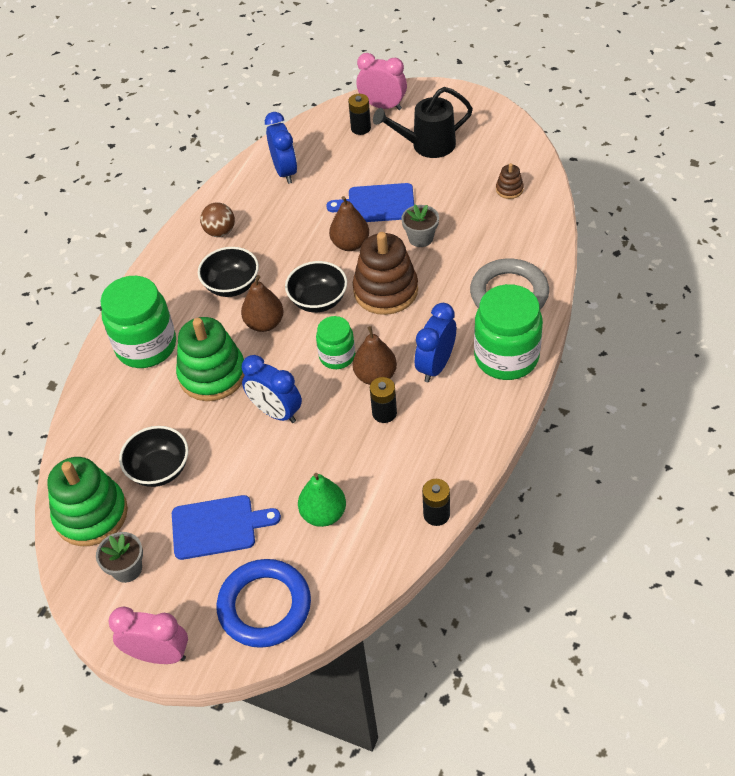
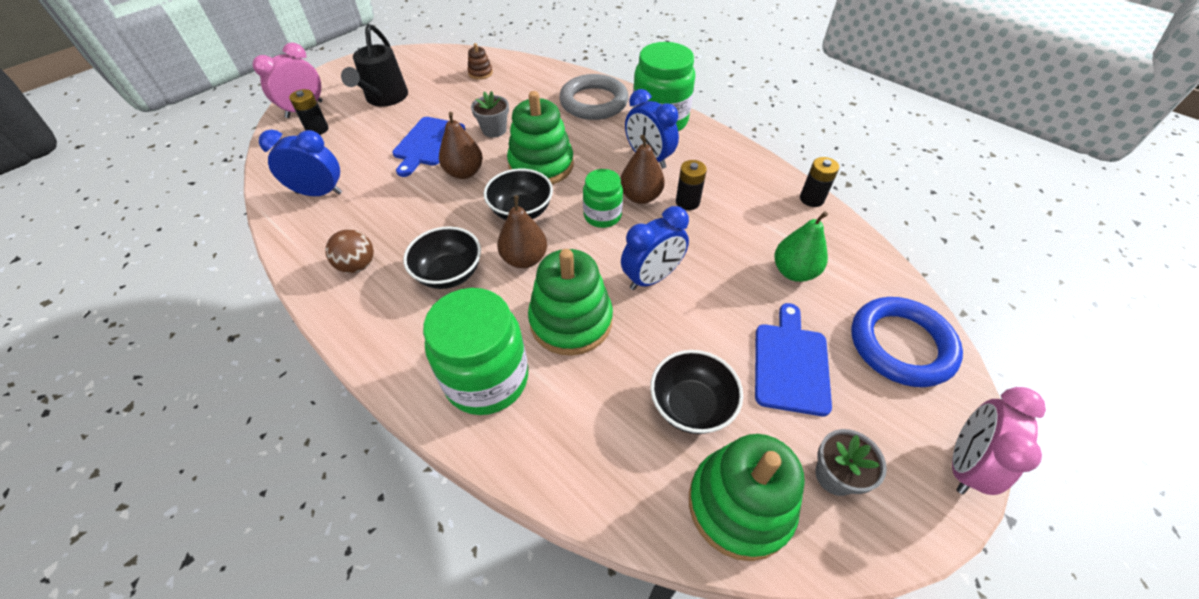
camera: 75 degrees left, 0 degrees up
brown stacking toy [353,232,418,315] -> green stacking toy [507,91,574,185]

